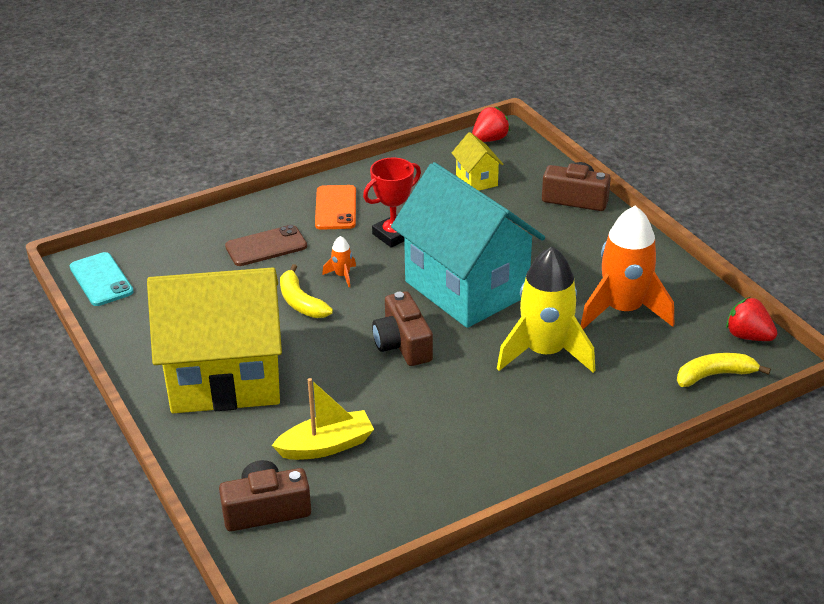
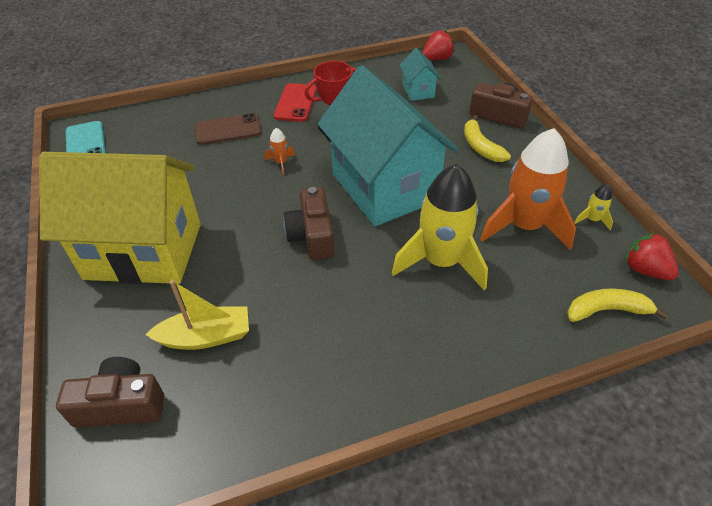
camera: 10 degrees right, 10 degrees up
yellow banana [280,264,333,318] -> yellow banana moved to [464,115,511,162]
orange phone [315,185,356,230] -> red phone [274,83,317,122]
yellow house [452,132,504,191] -> turquoise house [399,48,441,101]
none -> yellow rocket [574,184,613,230]

